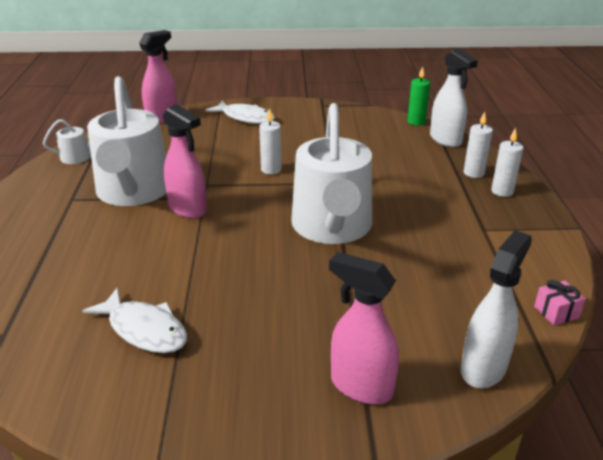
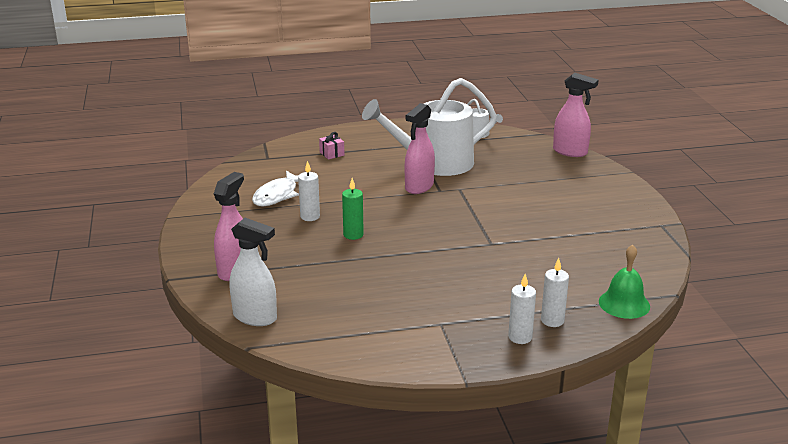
camera: 80 degrees right, 5 degrees down
white fish [205,101,275,124] -> none
white candle [259,108,282,175] -> white candle moved to [298,161,320,221]
white watering can [291,103,372,244] -> none
green candle [407,66,430,126] -> green candle moved to [342,178,364,240]
white spray bottle [430,49,478,147] -> green bell [599,245,650,319]
pink gift [534,280,586,326] -> pink gift moved to [319,132,344,159]

